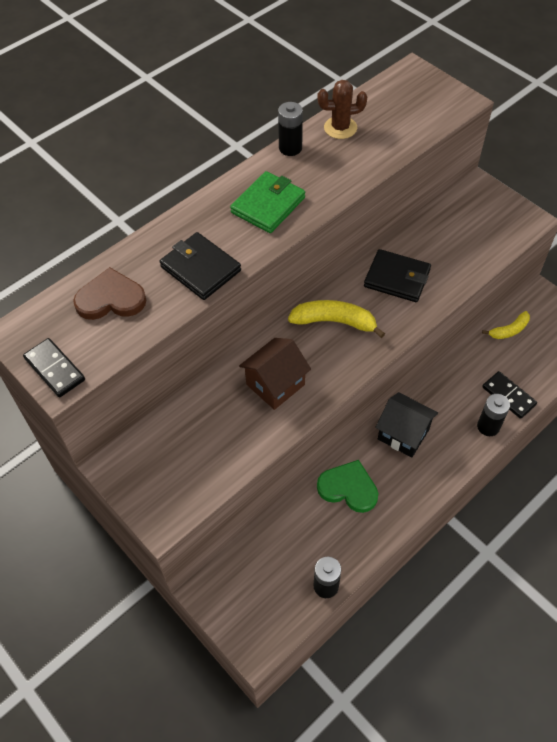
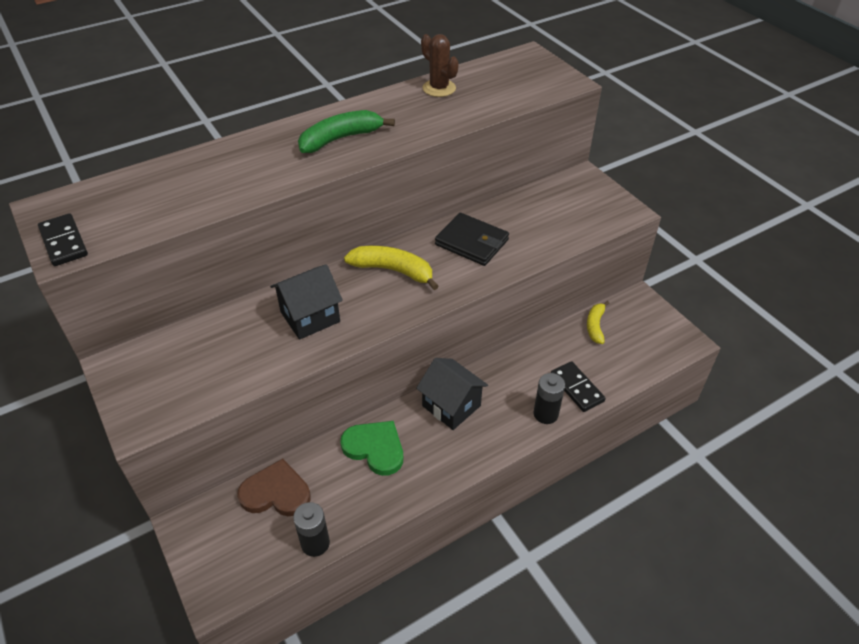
camera: 10 degrees right, 10 degrees down
brown heart [73,267,146,320] -> brown heart moved to [237,459,311,516]
black wallet [160,232,241,300] -> none
green wallet [230,171,305,233] -> green banana [298,110,395,153]
brown house [239,338,311,410] -> black house [270,264,343,340]
black battery [278,102,303,156] -> none
brown cactus [318,80,367,139] -> brown cactus turned 45 degrees clockwise [421,34,459,97]
yellow banana [482,311,530,339] -> yellow banana turned 120 degrees clockwise [587,301,610,344]

